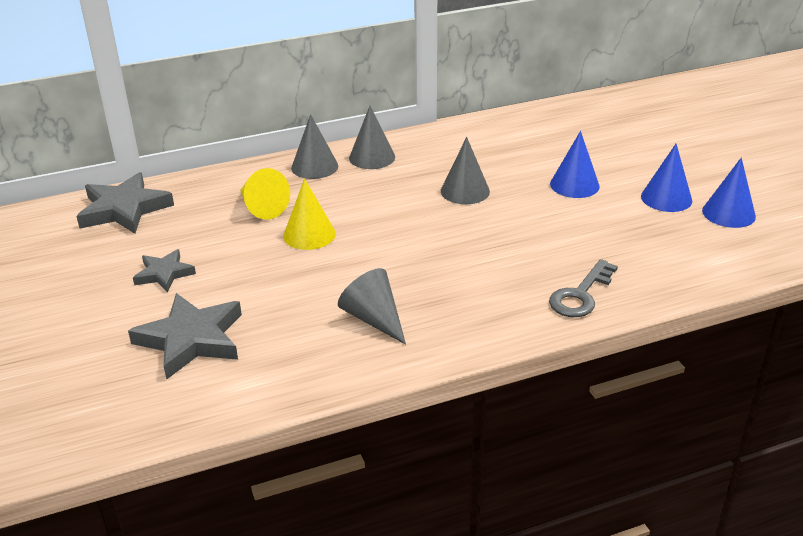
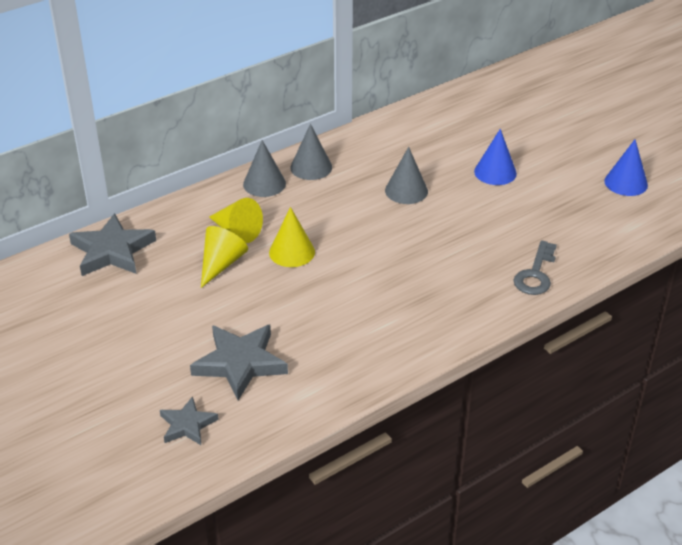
camera: 15 degrees left, 5 degrees up
grey star [133,249,196,292] -> grey star moved to [160,396,219,445]
grey cone [338,268,406,345] -> none
blue cone [641,144,692,212] -> none
none -> yellow cone [201,226,248,288]

